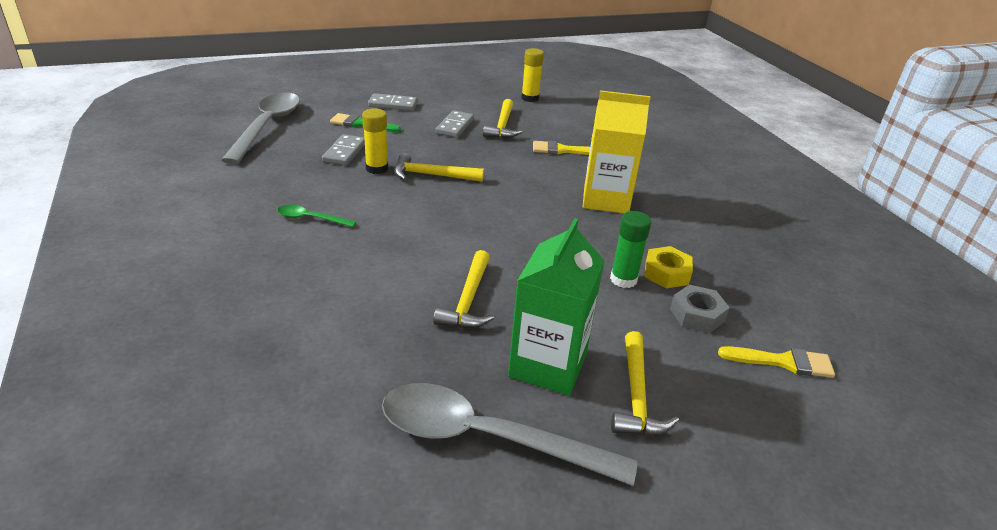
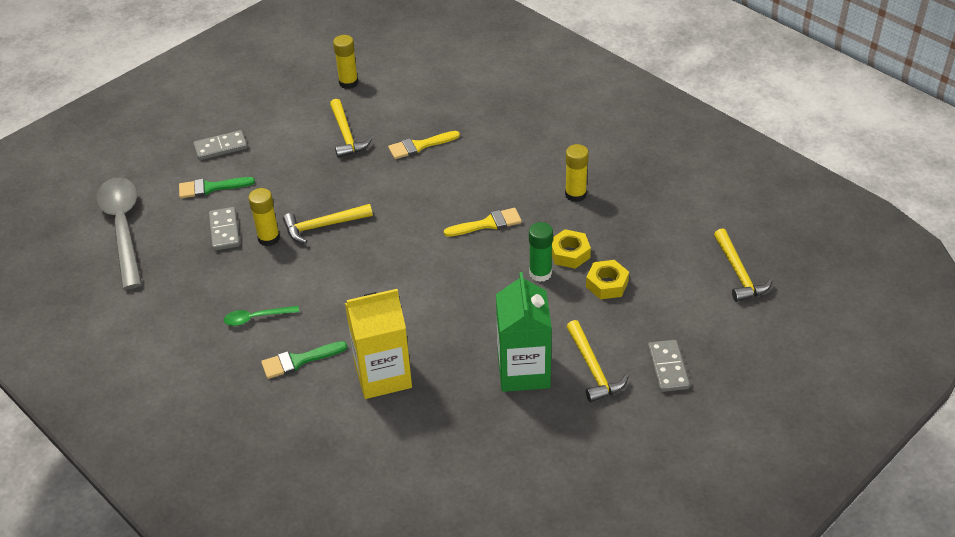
camera: 20 degrees left, 10 degrees up
grey spoon [382,383,638,486] -> none
yellow hammer [433,250,494,328] -> yellow hammer moved to [714,228,773,302]
grey domino [435,110,474,138] -> grey domino moved to [648,340,690,392]
yellow carton [582,90,650,213] -> yellow carton moved to [345,289,412,399]
grey nut [670,285,730,333] -> yellow nut [586,260,629,299]
yellow brush [718,346,835,378] -> yellow brush moved to [444,208,522,237]
none -> green brush [261,341,347,379]
none -> yellow glue stick [565,144,589,202]

